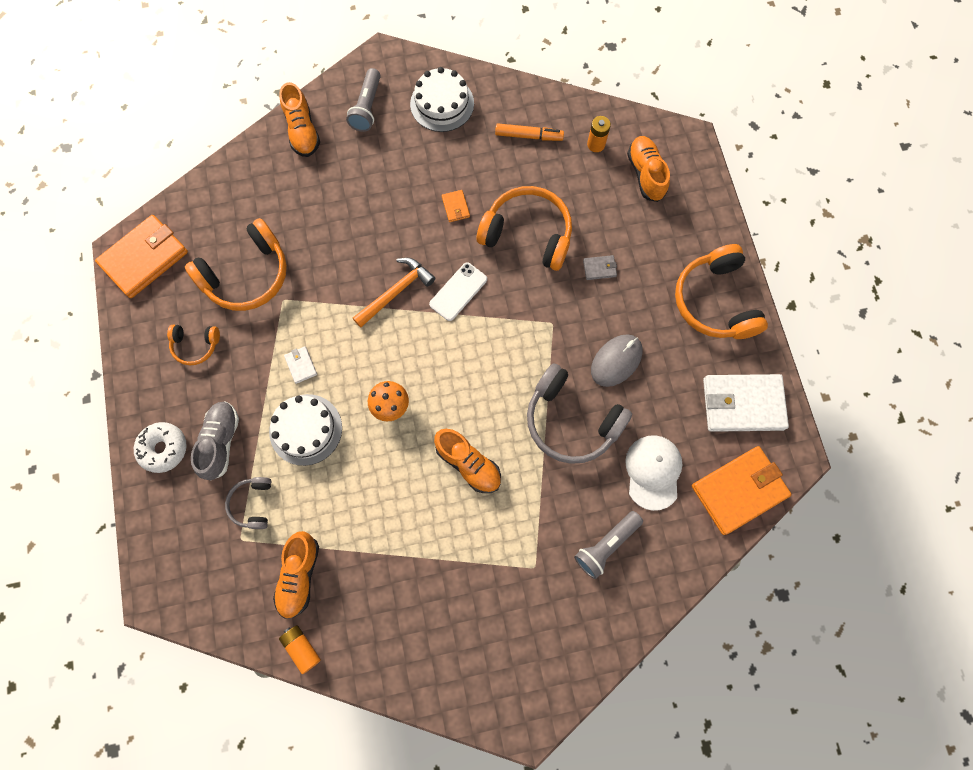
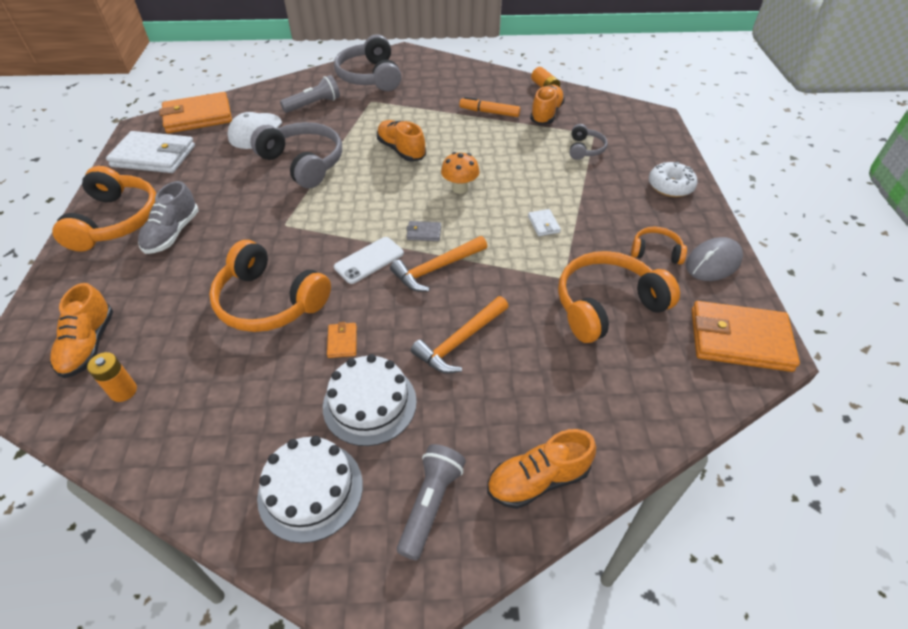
camera: 170 degrees left, 25 degrees down
orange wallet [95,215,188,298] -> orange wallet turned 45 degrees clockwise [692,301,800,372]
grey shoe [191,401,239,480] -> grey shoe moved to [138,181,198,254]
white cake [269,394,342,466] -> white cake moved to [323,354,417,446]
orange shoe [279,82,320,157] -> orange shoe turned 105 degrees counterclockwise [487,429,596,509]
orange marker [495,123,564,141] -> orange marker moved to [459,97,520,117]
grey wallet [583,255,617,280] -> grey wallet moved to [406,221,441,241]
grey mouse [591,334,642,387] -> grey mouse moved to [686,237,743,281]
none -> grey headphones [334,34,401,91]
none -> orange hammer [411,296,509,373]

